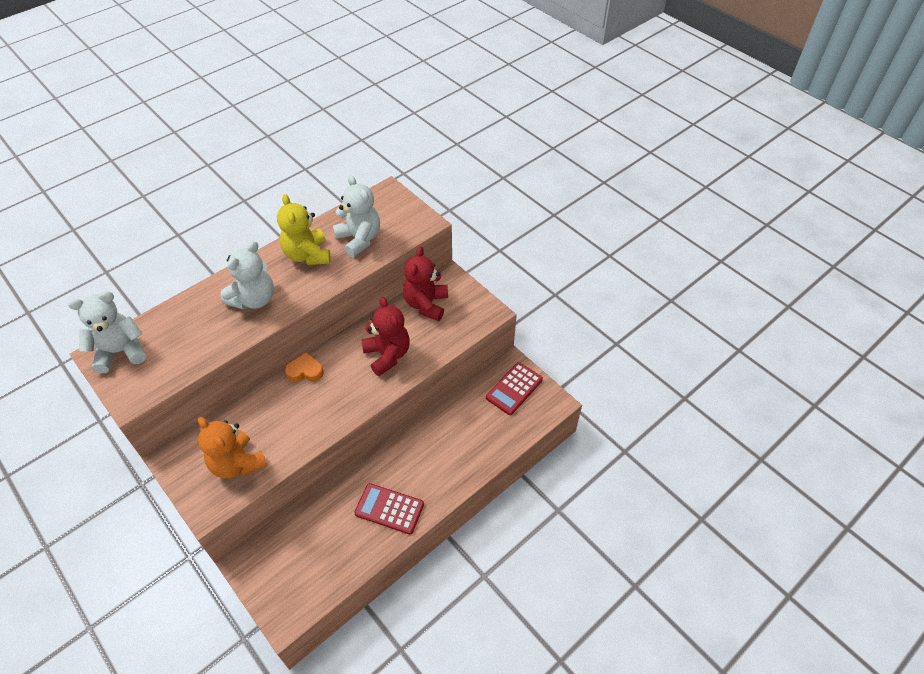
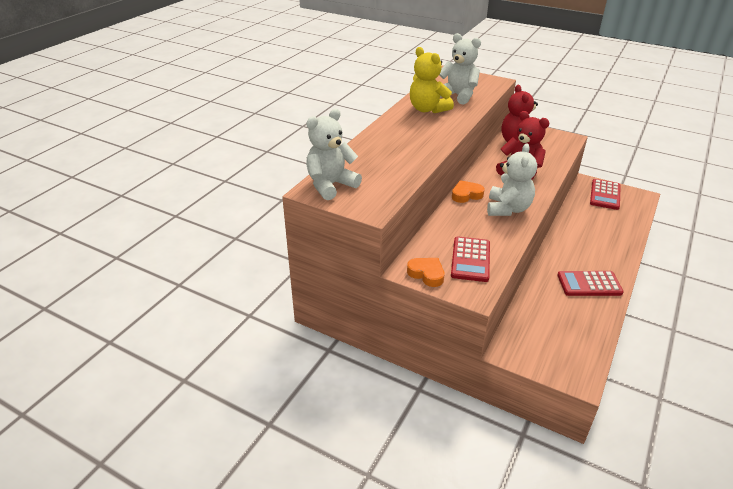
camera: 20 degrees left, 15 degrees down
orange teddy bear [198,417,268,479] -> red calculator [451,236,490,282]
white teddy bear [220,241,274,310] -> white teddy bear moved to [487,143,537,216]
none -> orange heart [407,258,444,287]

